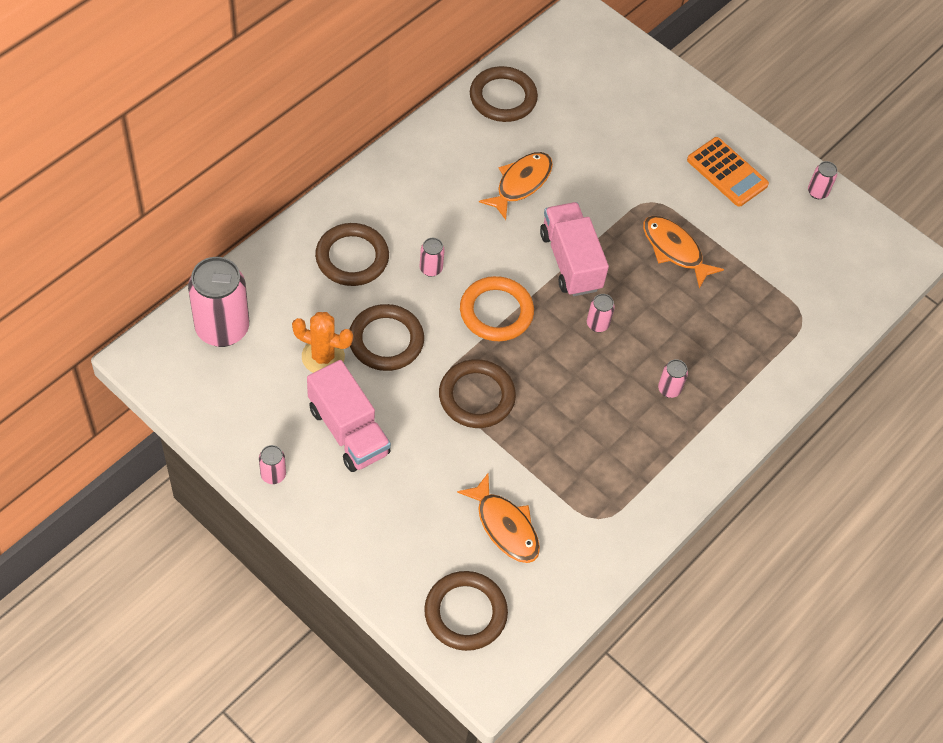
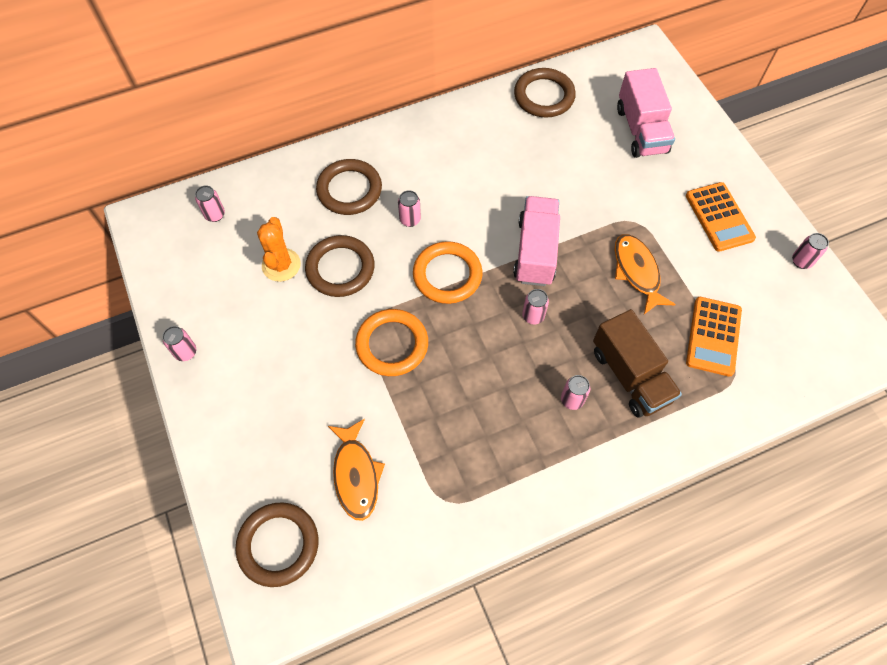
camera: 30 degrees right, 5 degrees up
pink can [188,257,249,347] -> pink can [195,185,225,222], size x0.45
orange cactus [292,312,353,373] -> orange cactus turned 45 degrees clockwise [257,217,301,282]
pink truck [307,360,391,472] -> pink truck moved to [617,68,675,158]
brown ring [439,359,516,428] -> orange ring [355,309,428,376]
orange fish [479,152,553,220] -> none
none -> brown truck [593,309,682,418]
none -> orange calculator [686,297,742,377]

